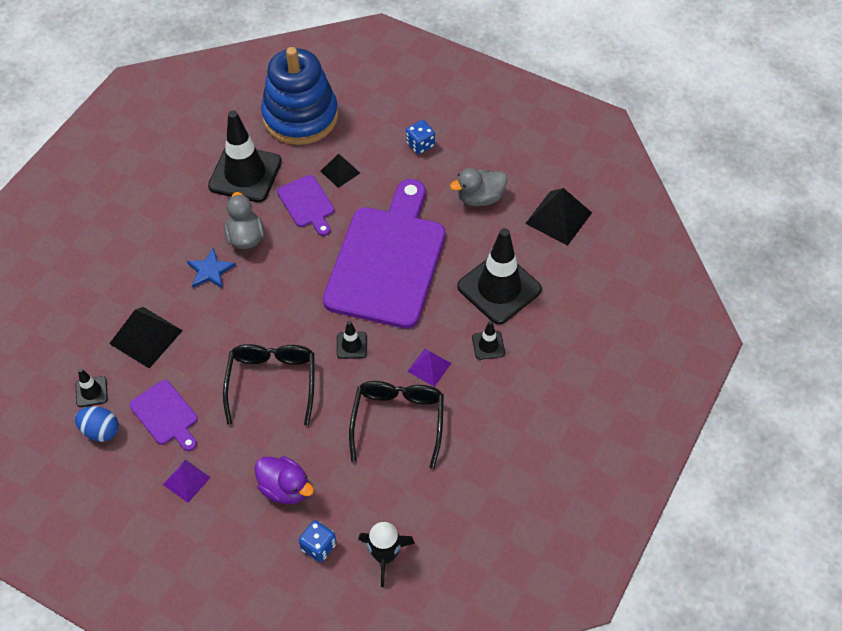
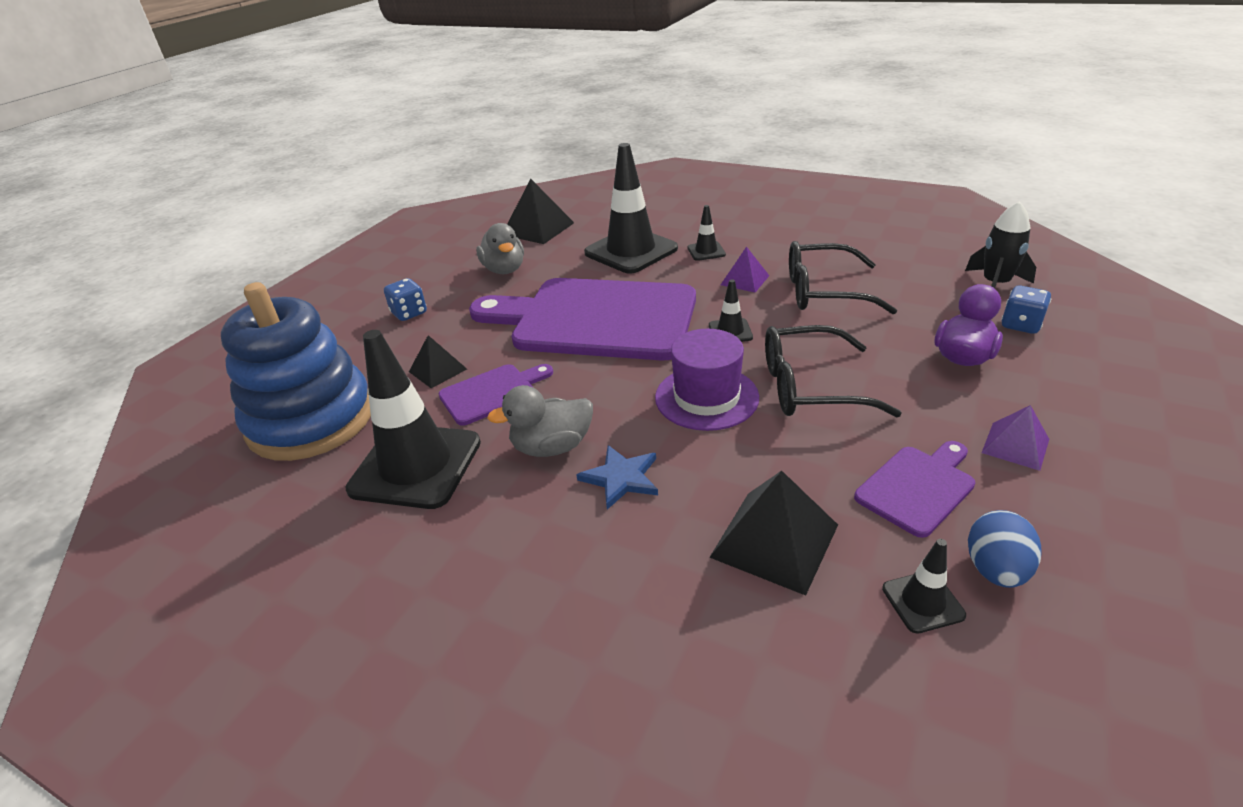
camera: 90 degrees left, 20 degrees down
none -> purple hat [655,329,759,431]

